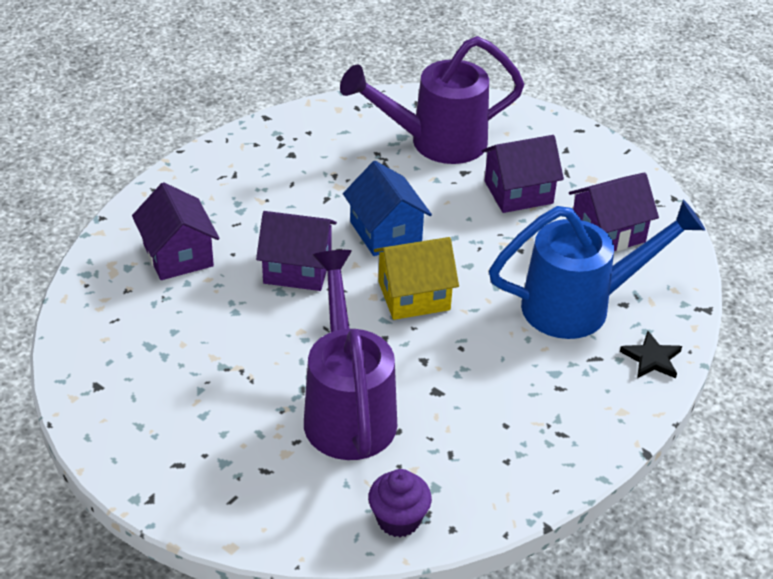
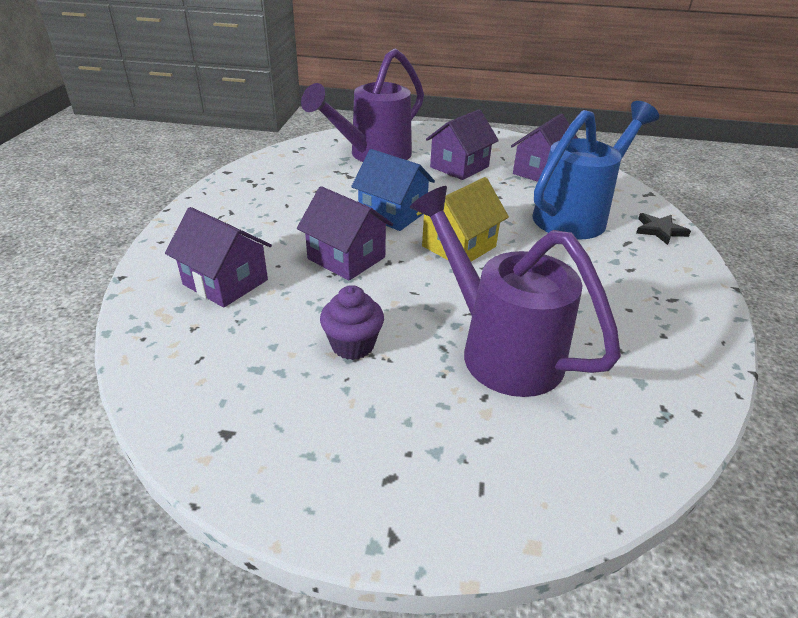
camera: 30 degrees left, 5 degrees down
purple house [256,211,337,291] -> purple house turned 60 degrees clockwise [297,186,393,280]
purple cupcake [368,469,432,537] -> purple cupcake moved to [320,285,384,360]

